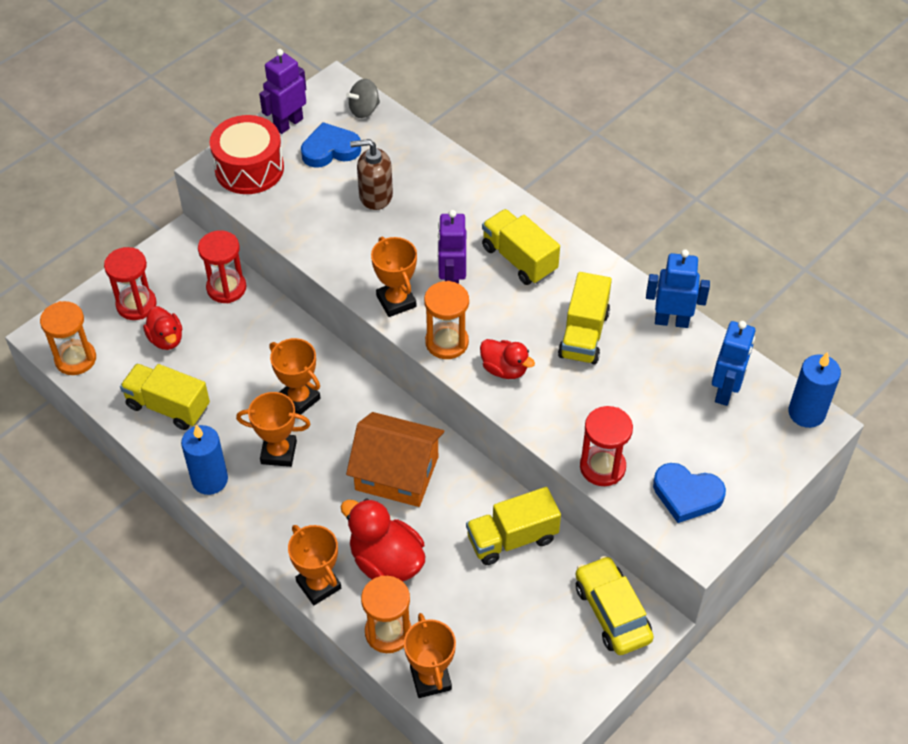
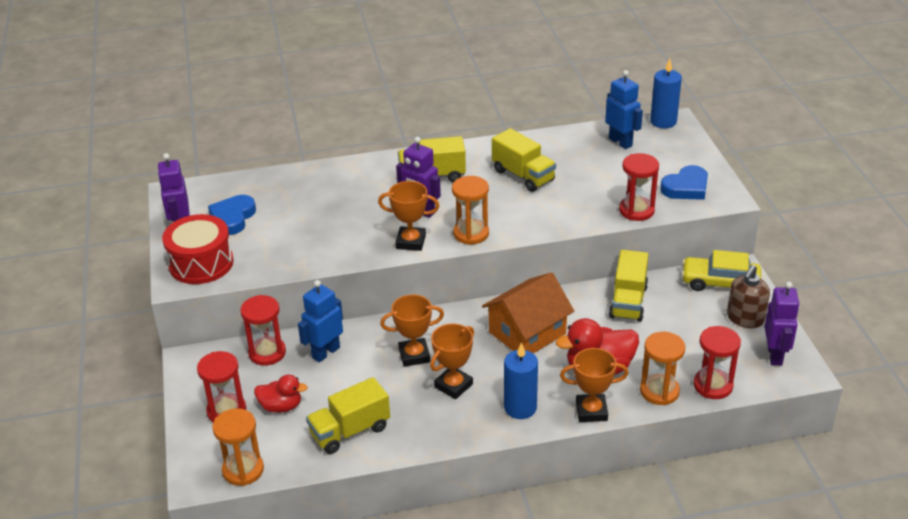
camera: 55 degrees left, 15 degrees down
blue candle [181,425,228,495] -> blue candle moved to [504,342,538,419]
grey spinning top [346,79,380,118] -> none
brown soap dispenser [350,139,393,210] -> brown soap dispenser moved to [727,265,770,328]
orange trophy [404,613,456,698] -> red hourglass [694,326,741,399]
red duck [480,339,535,379] -> none
blue robot [646,249,710,328] -> blue robot moved to [298,280,343,362]
none -> purple robot [765,282,800,366]

